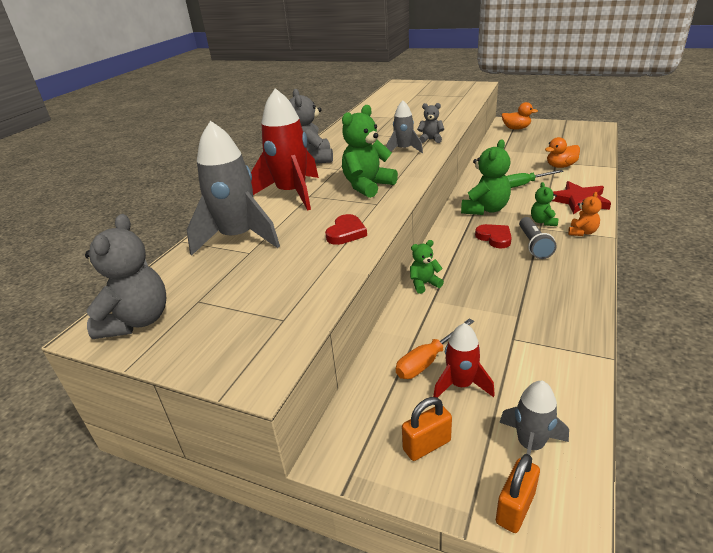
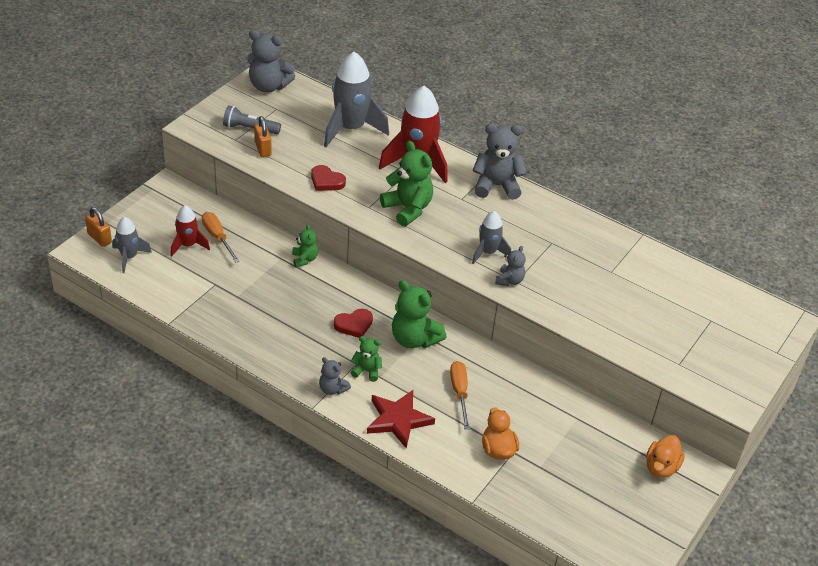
camera: 95 degrees right, 10 degrees up
orange padlock [402,397,452,461] -> orange padlock moved to [254,116,272,157]
green screwdriver [506,170,563,188] -> orange screwdriver [450,361,470,430]
grey flashlight [519,217,557,259] -> grey flashlight moved to [223,105,281,134]
orange teddy bear [568,192,602,236] -> grey teddy bear [319,357,351,395]

